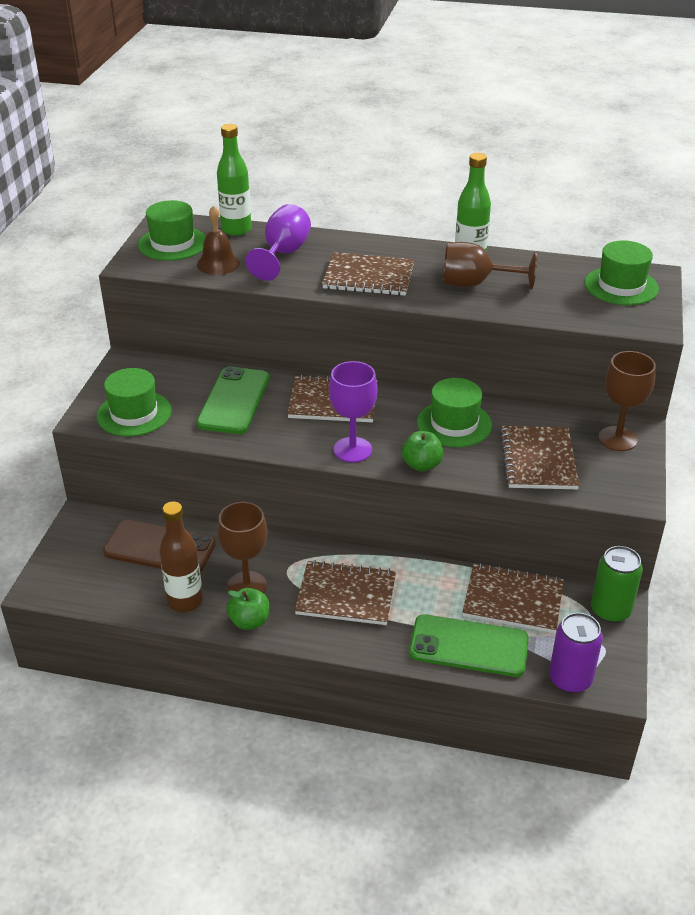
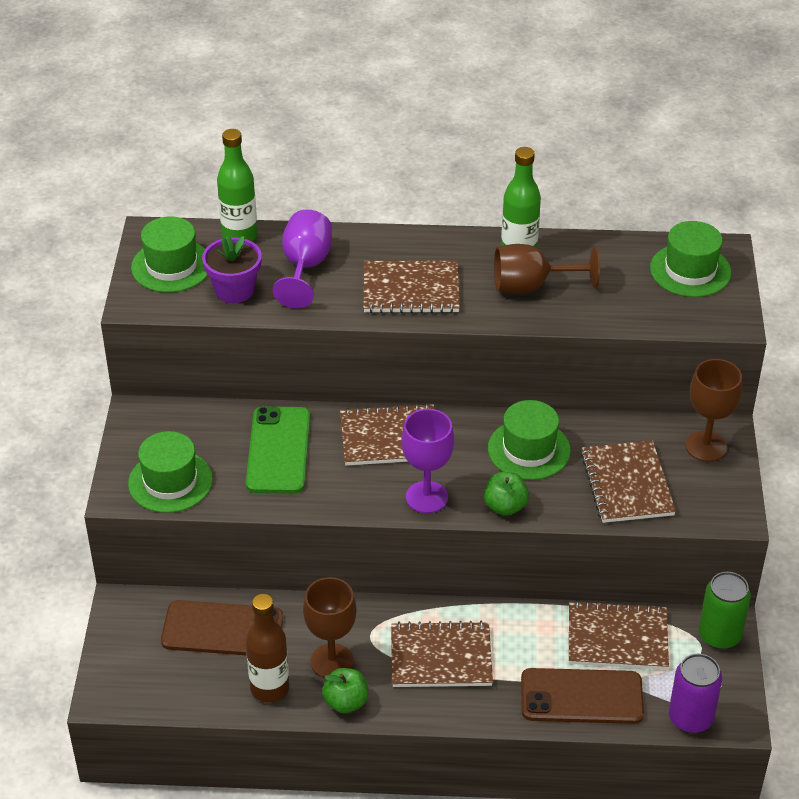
camera: 10 degrees left, 5 degrees up
brown bell [197,205,240,275] -> purple flower pot [202,235,262,303]
green phone [409,614,529,677] -> brown phone [521,668,644,724]

